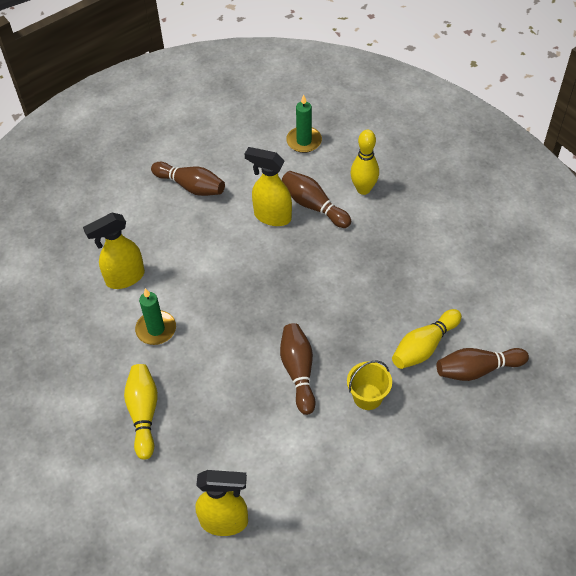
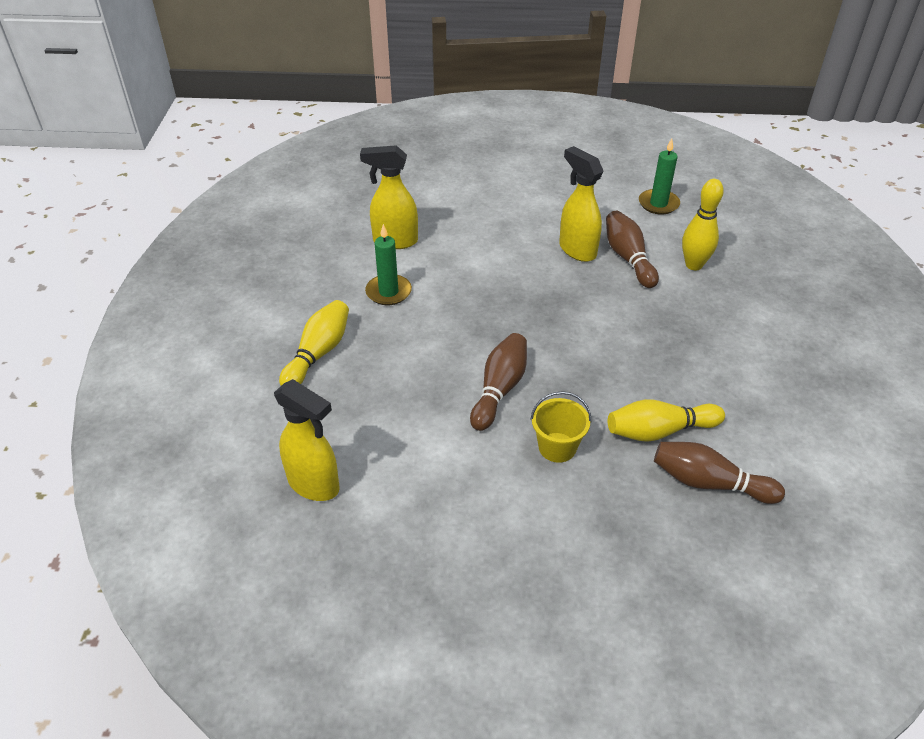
camera: 30 degrees right, 10 degrees down
brown bowling pin [151,162,225,196] -> none

